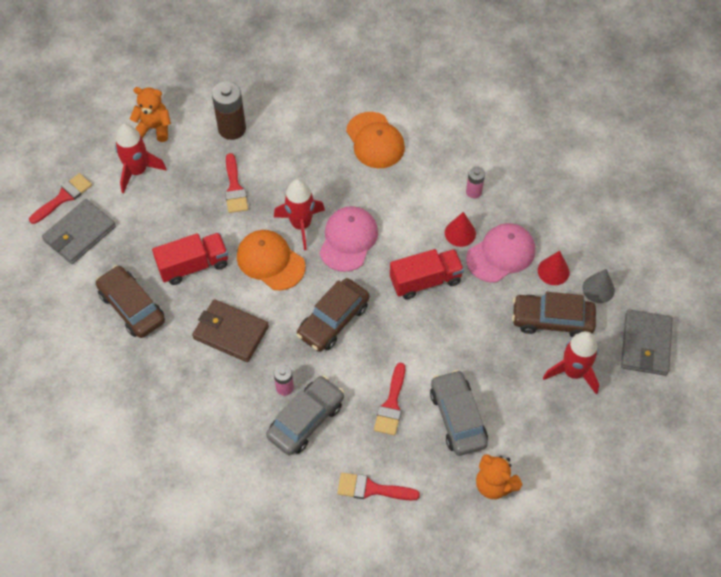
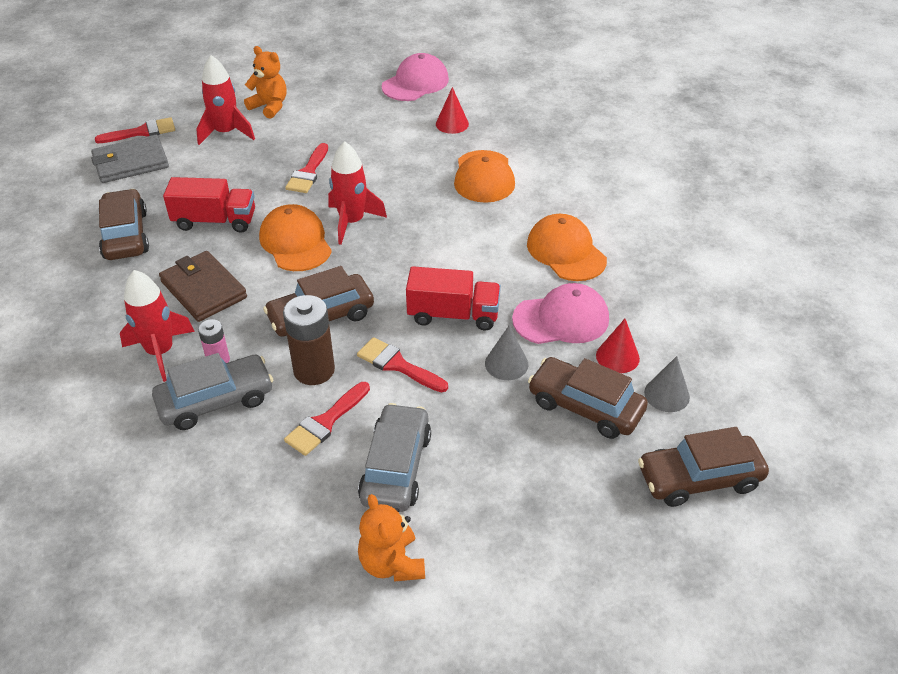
camera: 25 degrees right, 15 degrees down
brown battery [212,81,246,140] -> brown battery moved to [283,295,335,385]
pink cap [319,206,378,272] -> pink cap moved to [381,53,449,101]
red brush [337,473,420,501] -> red brush moved to [357,337,448,392]
red cone [445,212,476,247] -> red cone moved to [436,87,469,134]
pink battery [466,166,485,198] -> orange cap [527,214,607,281]
red rocket [543,331,599,394] -> red rocket moved to [120,270,195,382]
grey wallet [621,309,673,376] -> brown car [638,427,769,507]
none -> grey cone [485,325,528,380]

